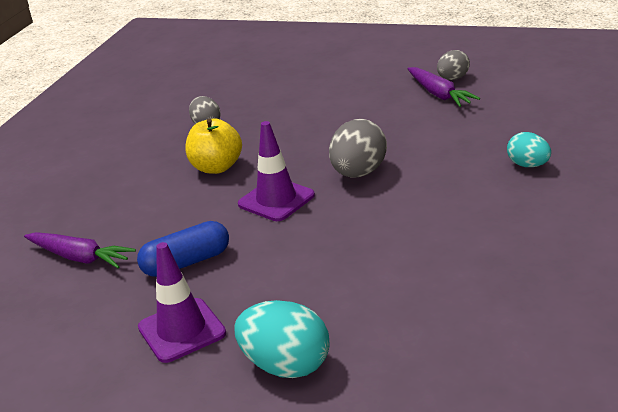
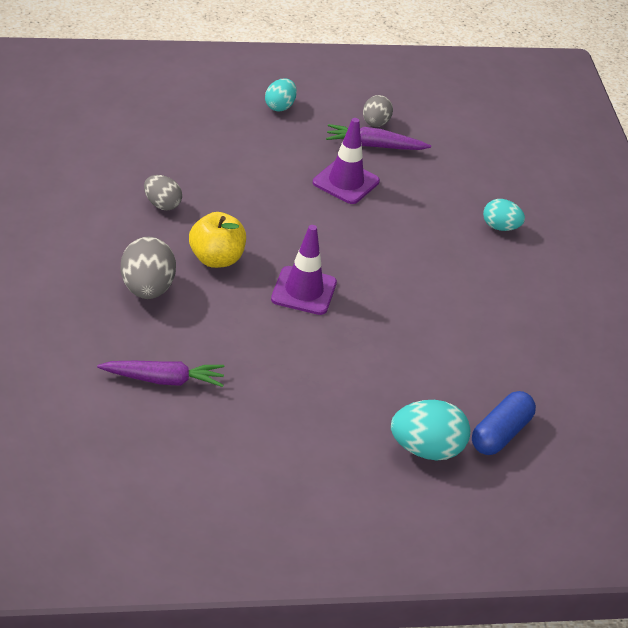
camera: 35 degrees left, 10 degrees up
blue capsule [137,221,229,277] -> blue capsule moved to [472,391,536,455]
purple traffic cone [138,242,226,363] -> purple traffic cone moved to [313,118,380,204]
grey egg [329,119,387,178] -> grey egg moved to [121,237,176,299]
purple carrot [407,67,480,107] -> purple carrot turned 150 degrees clockwise [326,124,431,150]
none -> turquoise egg [265,78,297,111]

